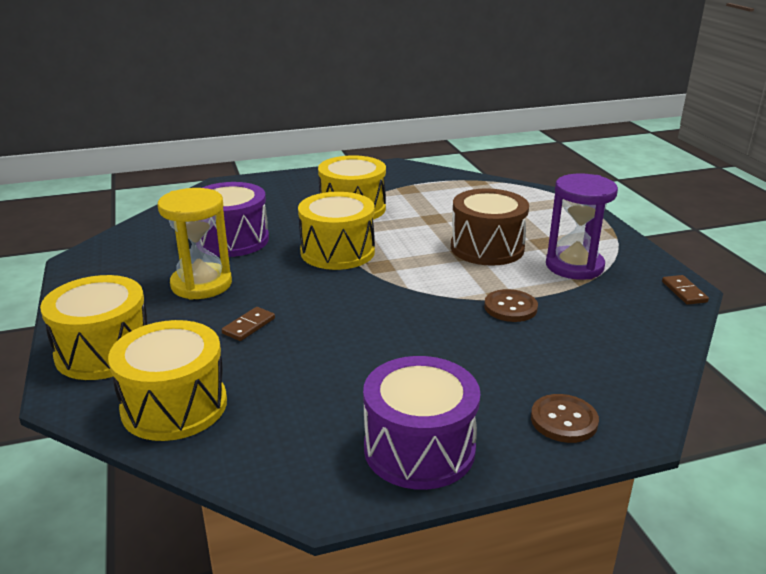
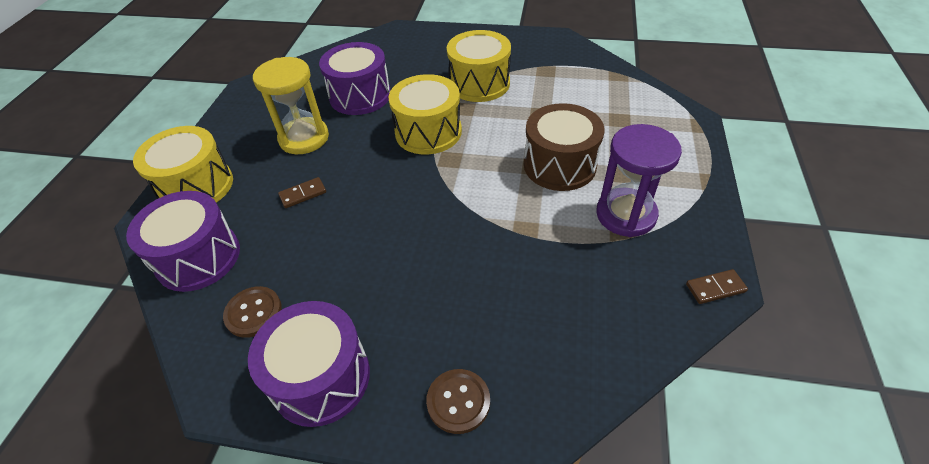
camera: 30 degrees right, 20 degrees up
yellow drum [108,320,227,441] -> purple drum [126,191,240,292]
brown button [484,289,538,322] -> brown button moved to [223,286,282,338]
brown domino [662,275,709,305] -> brown domino turned 60 degrees clockwise [686,269,748,304]

